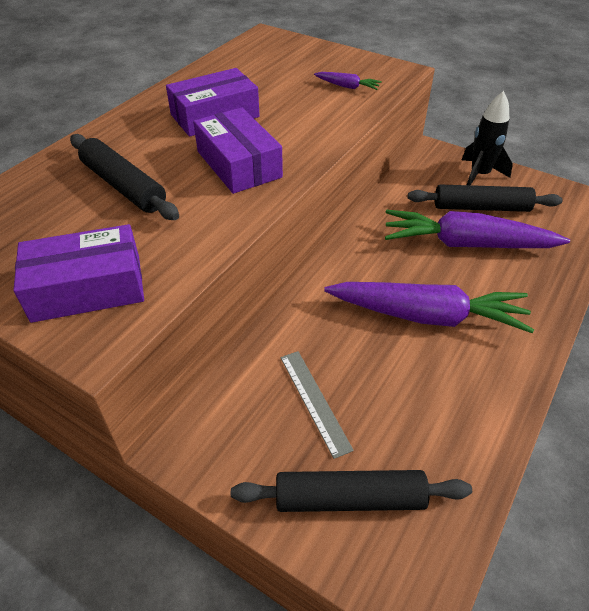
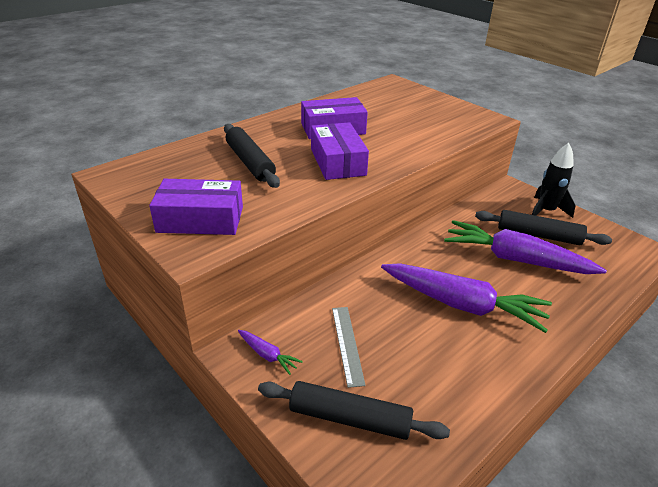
camera: 15 degrees right, 10 degrees down
purple carrot [314,72,382,90] -> purple carrot moved to [238,330,303,375]

